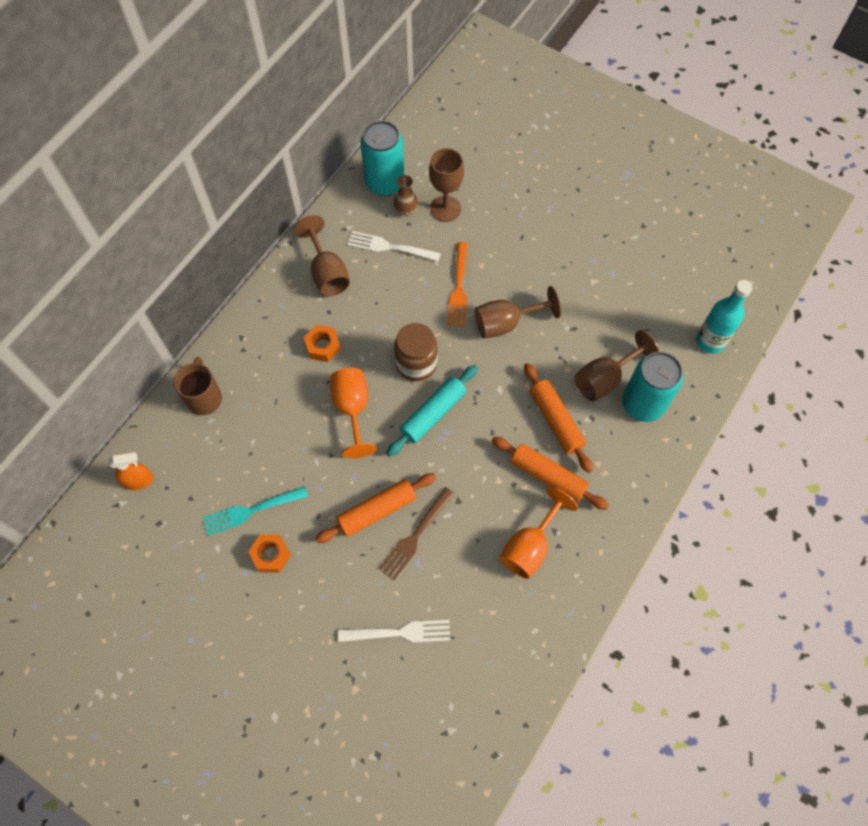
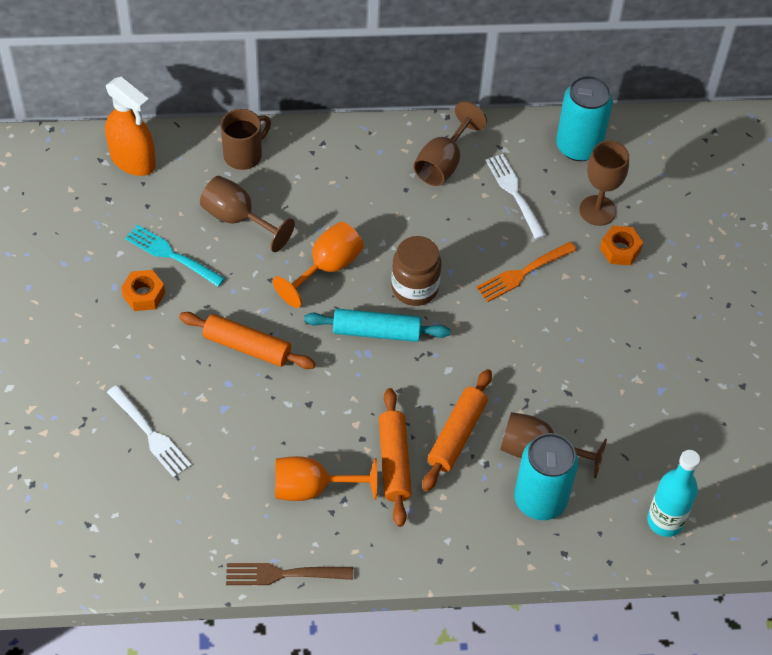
camera: 50 degrees right, 10 degrees down
orange spray bottle [108,452,154,490] -> orange spray bottle [105,77,156,176], size x1.69
orange nut [304,325,341,362] -> orange nut moved to [600,226,643,265]
brown fork [379,487,454,580] -> brown fork moved to [226,563,353,585]
brown vase [394,175,418,216] -> none
brown goblet [475,286,561,338] -> brown goblet moved to [200,176,295,252]

